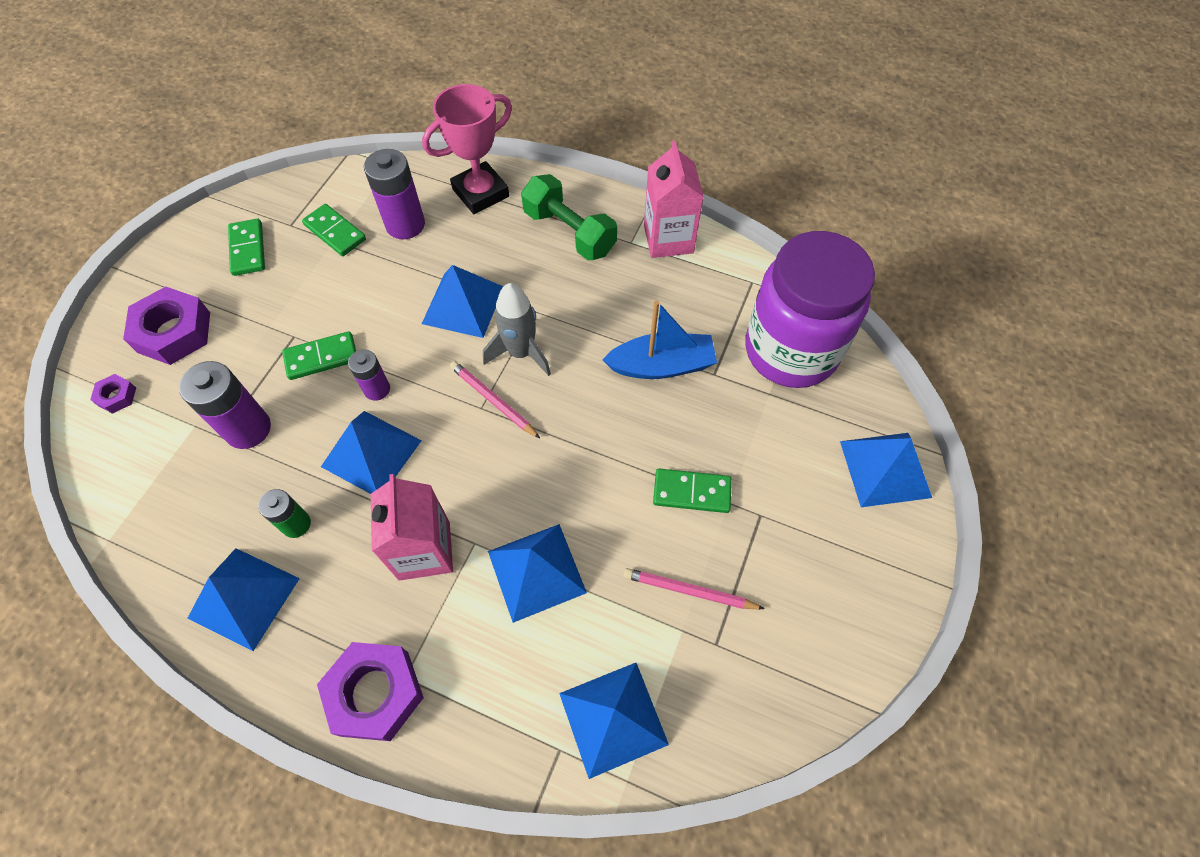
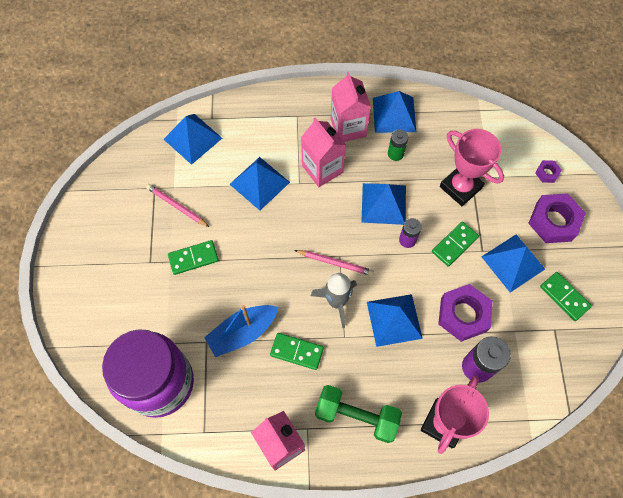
camera: 155 degrees right, 5 degrees up
purple battery [179,361,271,449] -> pink trophy [440,129,504,206]
green domino [302,204,366,256] -> green domino moved to [270,333,324,370]
purple nut [317,642,424,741] -> purple nut moved to [438,284,493,342]
pink pencil [623,568,765,610] -> pink pencil turned 135 degrees counterclockwise [146,184,209,227]
blue pyramid [840,433,932,507] -> blue pyramid moved to [482,235,545,293]
none -> pink carton [331,72,371,142]

